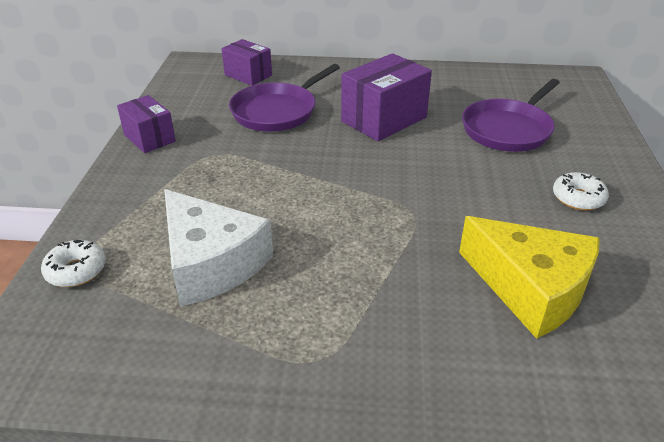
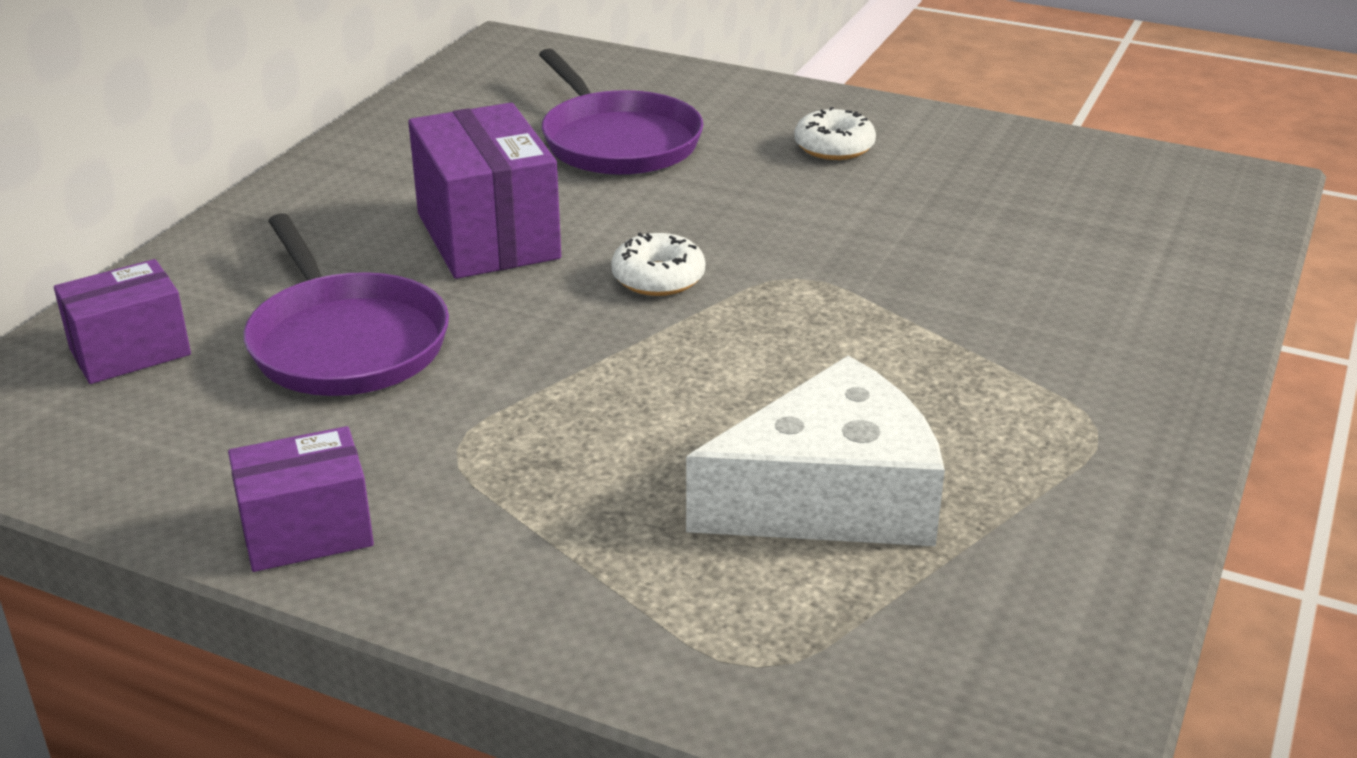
camera: 70 degrees left, 5 degrees down
white donut [41,240,106,287] -> white donut moved to [611,233,705,296]
yellow cheese [459,216,600,339] -> none

